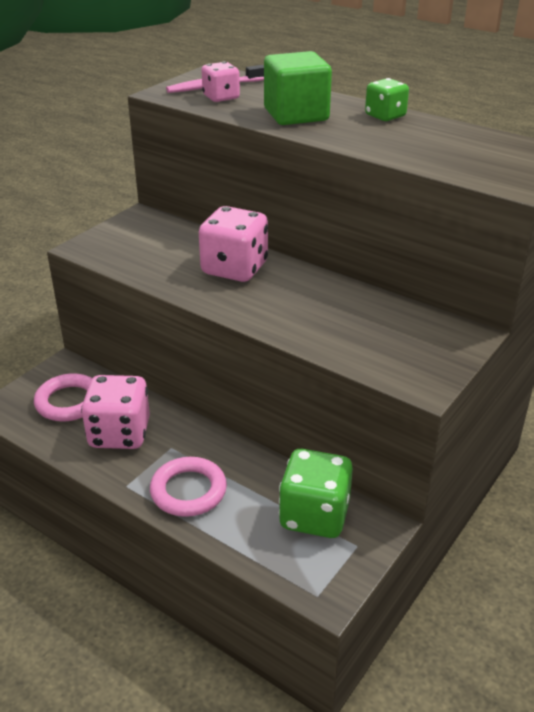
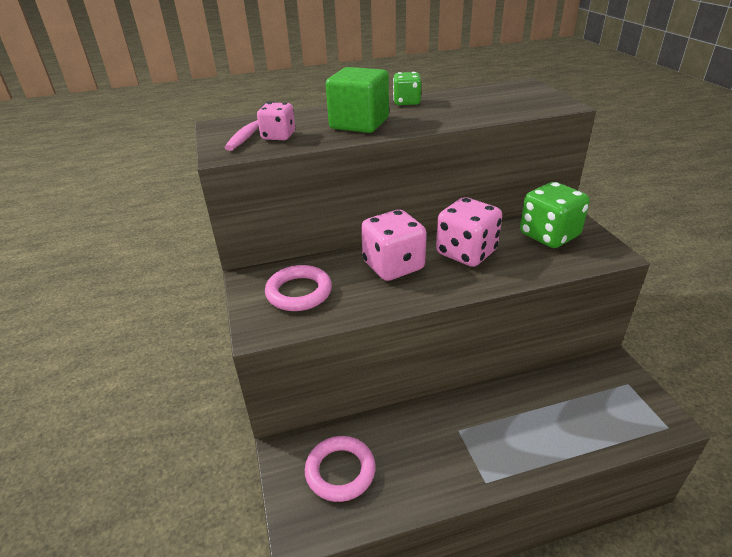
camera: 50 degrees left, 0 degrees up
pink dice [81,375,150,449] -> pink dice moved to [436,197,502,267]
pink ring [150,457,227,517] -> pink ring moved to [265,265,332,311]
green dice [279,449,353,538] -> green dice moved to [520,182,590,248]

